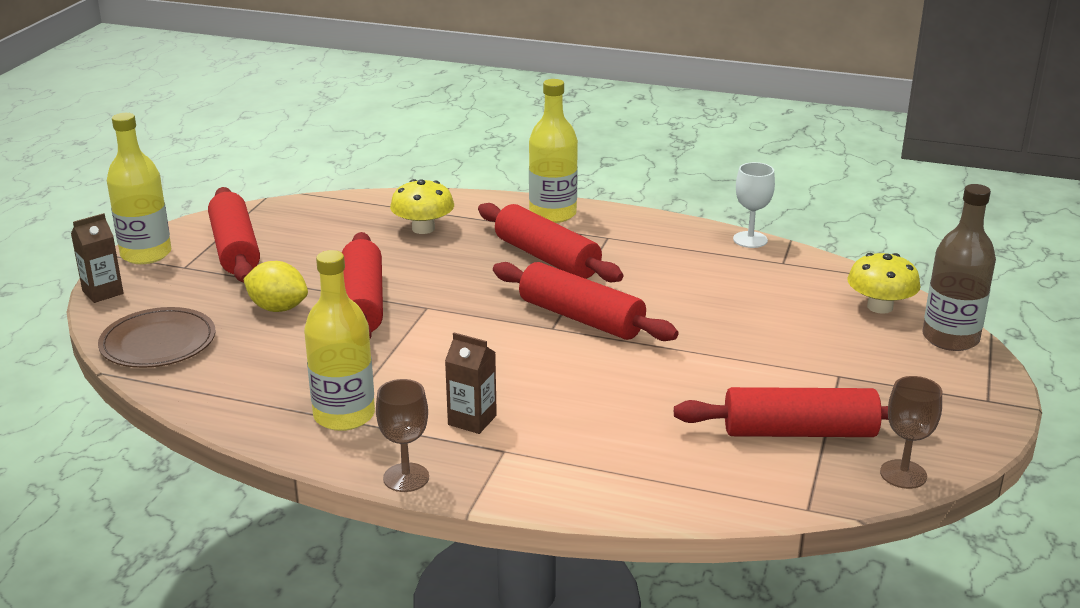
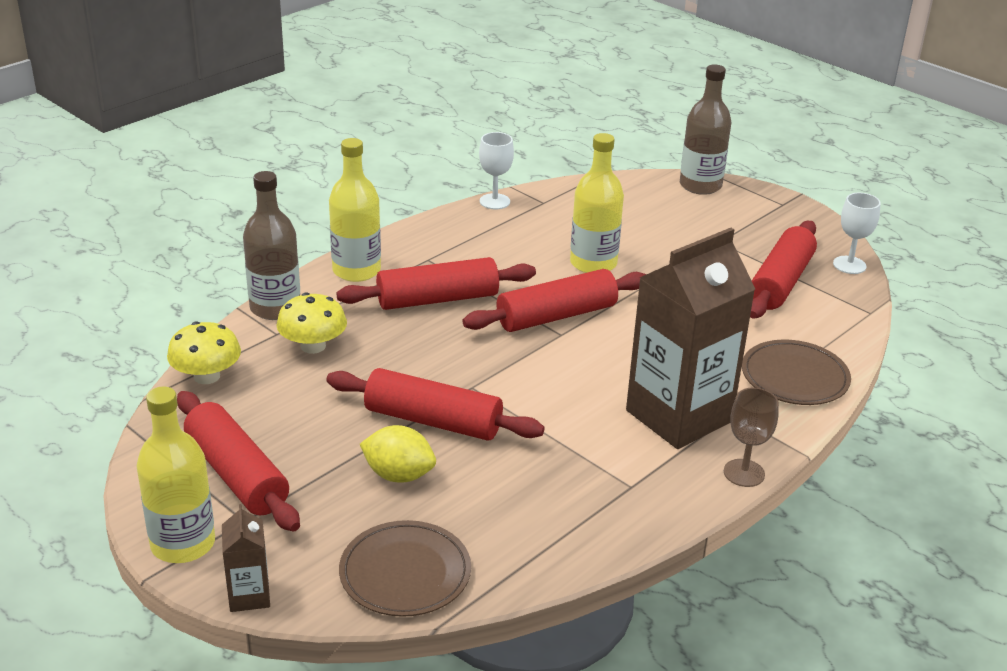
camera: 65 degrees left, 5 degrees up
red rolling pin [208,187,260,282] -> red rolling pin turned 45 degrees clockwise [177,391,300,532]
yellow lemon [243,261,308,312] -> yellow lemon turned 60 degrees clockwise [360,425,436,483]
yellow bottle [304,250,375,431] -> yellow bottle moved to [570,133,624,273]
brown carton [445,333,497,434] -> brown carton [626,228,755,449], size x2.32
yellow mushroom [847,253,921,314] -> yellow mushroom moved to [167,321,241,384]
brown goblet [880,376,942,489] -> white goblet [833,193,881,274]
none -> brown bottle [243,171,300,320]
none -> brown plate [742,339,851,405]

